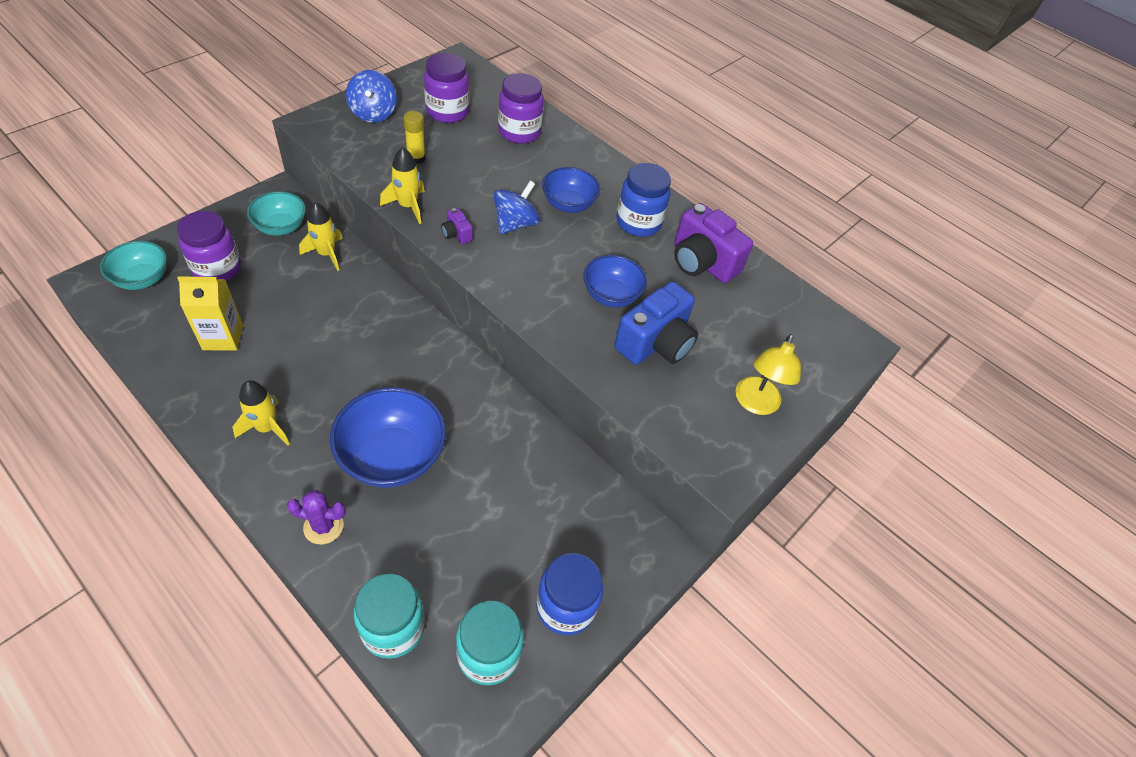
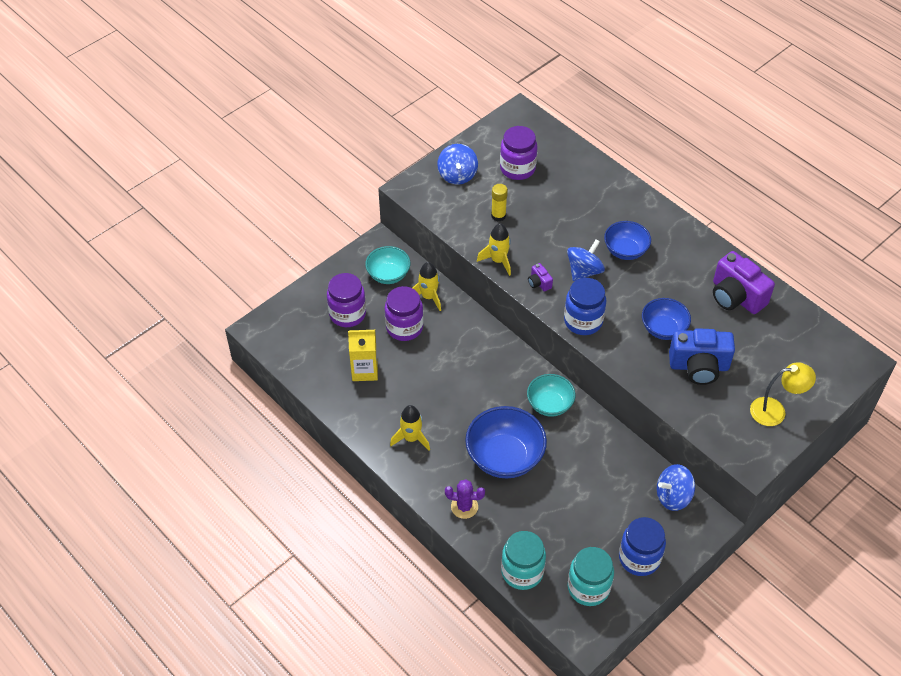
camera: 10 degrees right, 0 degrees up
turquoise bowl [100,241,167,290] -> turquoise bowl moved to [527,374,576,417]
purple jar [498,73,544,144] -> purple jar moved to [385,286,424,341]
blue camera [614,281,698,365] -> blue camera turned 45 degrees clockwise [669,328,735,385]
blue jar [616,163,671,237] -> blue jar moved to [564,278,606,335]
yellow lamp [735,334,801,415] -> yellow lamp turned 120 degrees counterclockwise [750,362,816,426]
none -> blue spinning top [657,464,695,511]

